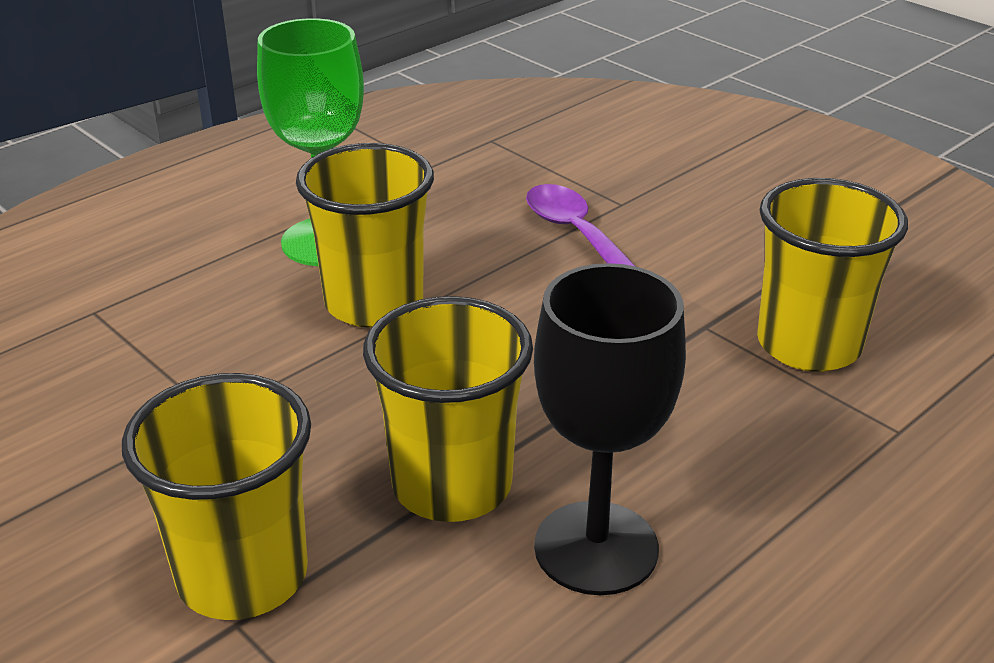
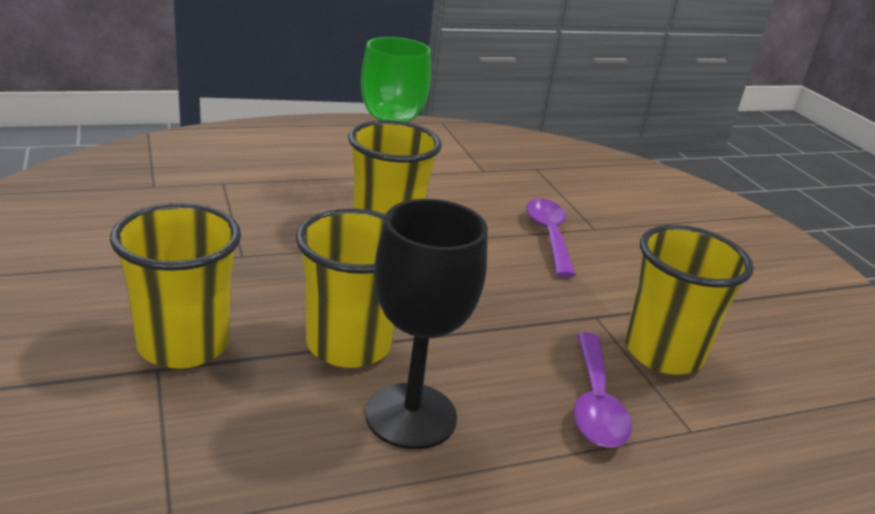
camera: 20 degrees right, 5 degrees down
none -> purple spoon [573,332,632,448]

